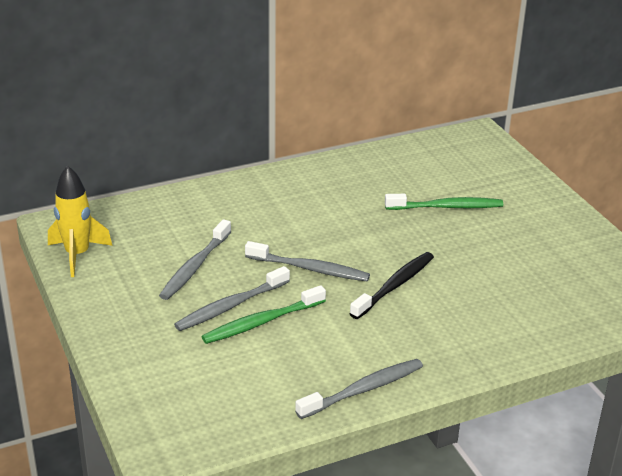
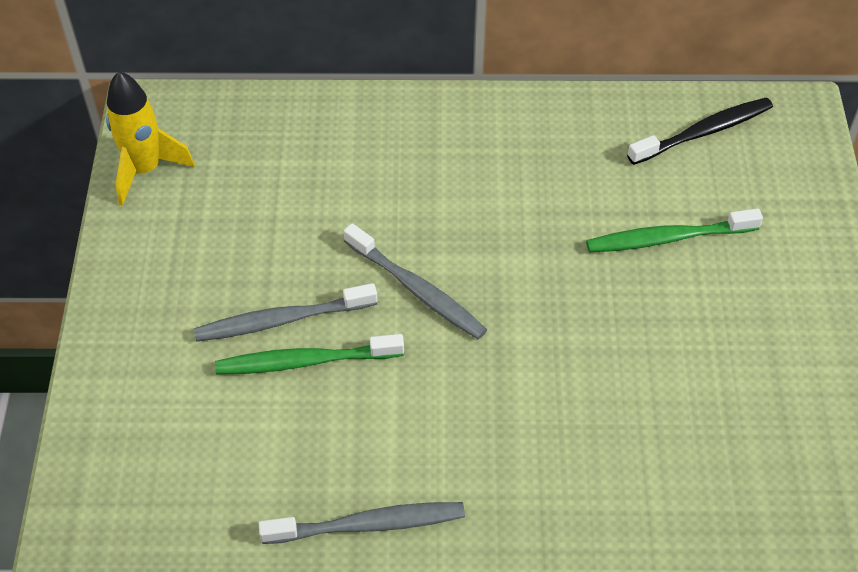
camera: 25 degrees right, 20 degrees up
grey toothbrush [159,219,231,300] -> none
black toothbrush [350,252,434,319] -> black toothbrush moved to [627,97,773,165]
green toothbrush [385,194,503,210] -> green toothbrush turned 150 degrees clockwise [586,208,763,253]

